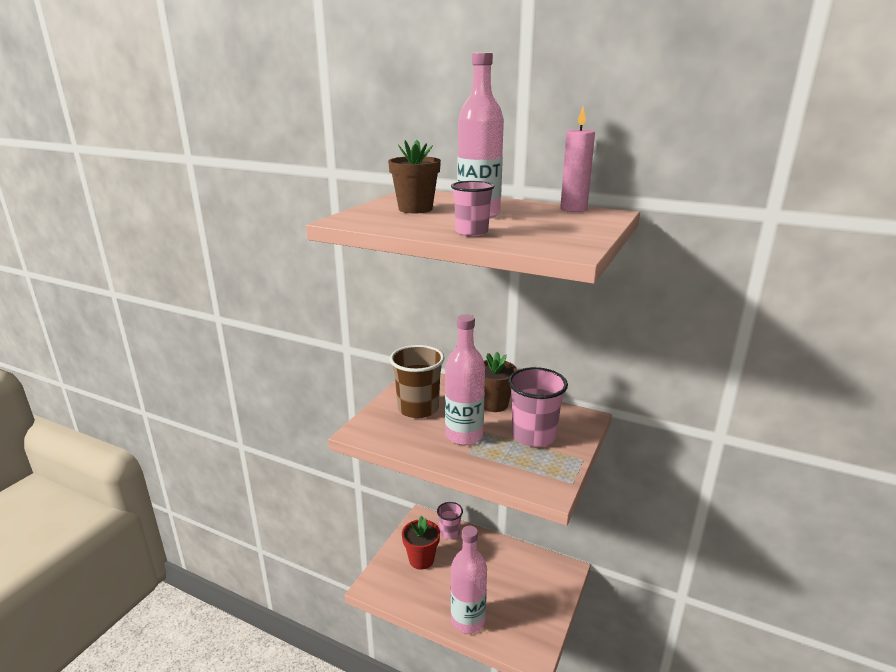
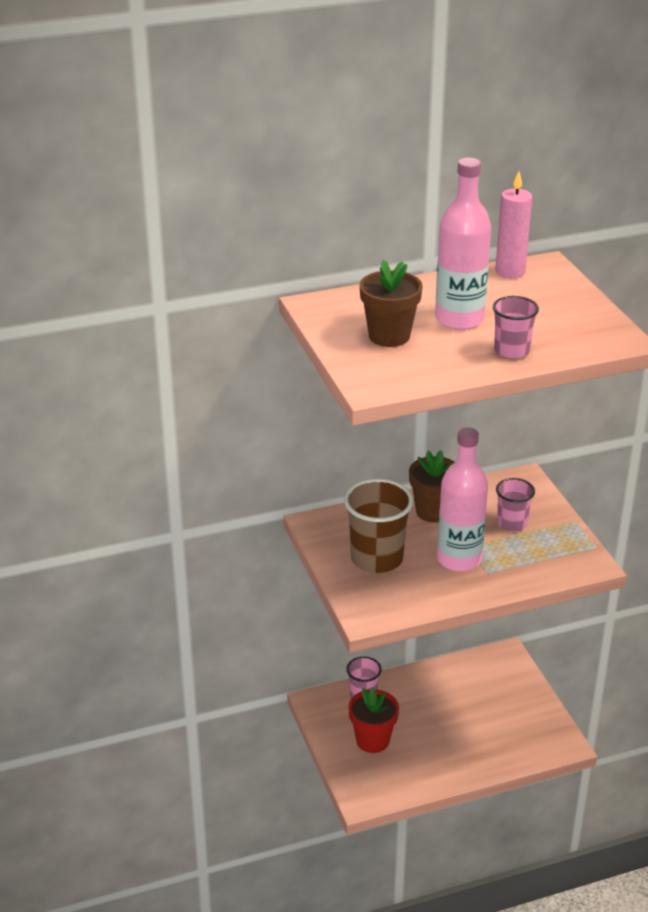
camera: 45 degrees left, 10 degrees up
pink bottle [451,526,487,634] -> none
pink cup [508,367,568,447] -> pink cup [496,478,535,532], size x0.59

